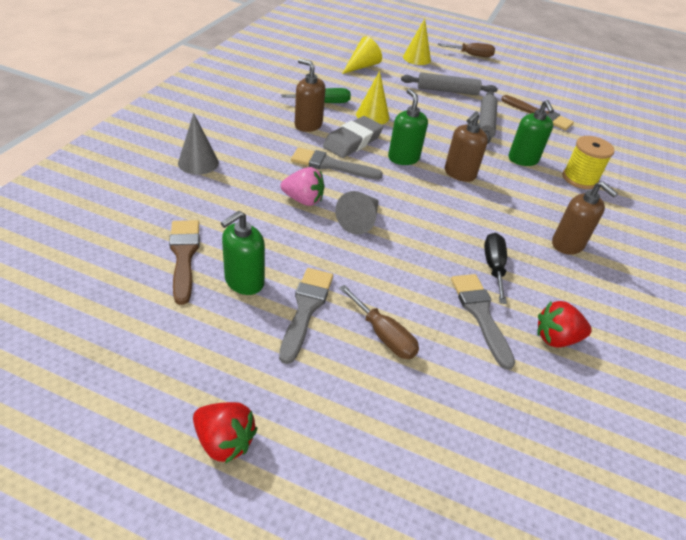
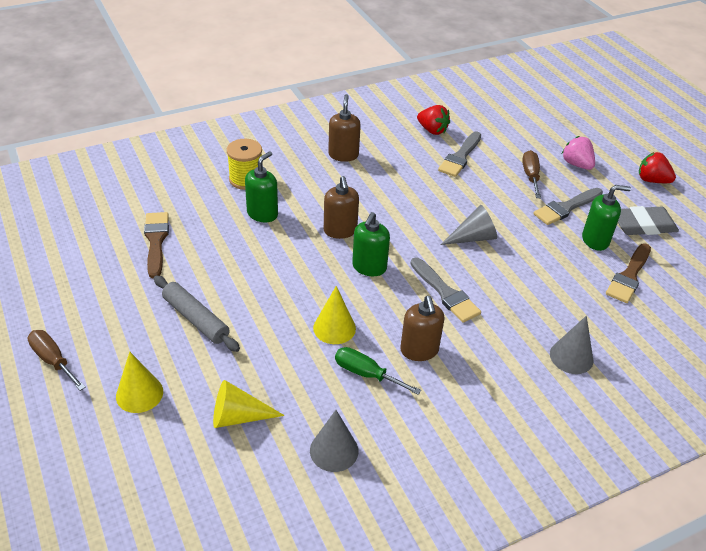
camera: 135 degrees left, 0 degrees up
red strawberry [193,402,257,464] -> red strawberry turned 45 degrees counterclockwise [639,152,676,183]
pink strawberry [281,167,325,206] -> pink strawberry moved to [562,136,595,170]
grey eraser [323,116,384,158] -> grey eraser moved to [618,206,679,235]
brown soap dispenser [445,111,488,182] -> brown soap dispenser turned 90 degrees clockwise [324,176,359,239]
grey rolling pin [479,91,497,144] -> none
black screwdriver [484,233,507,304] -> none
none -> grey cone [310,410,359,472]

